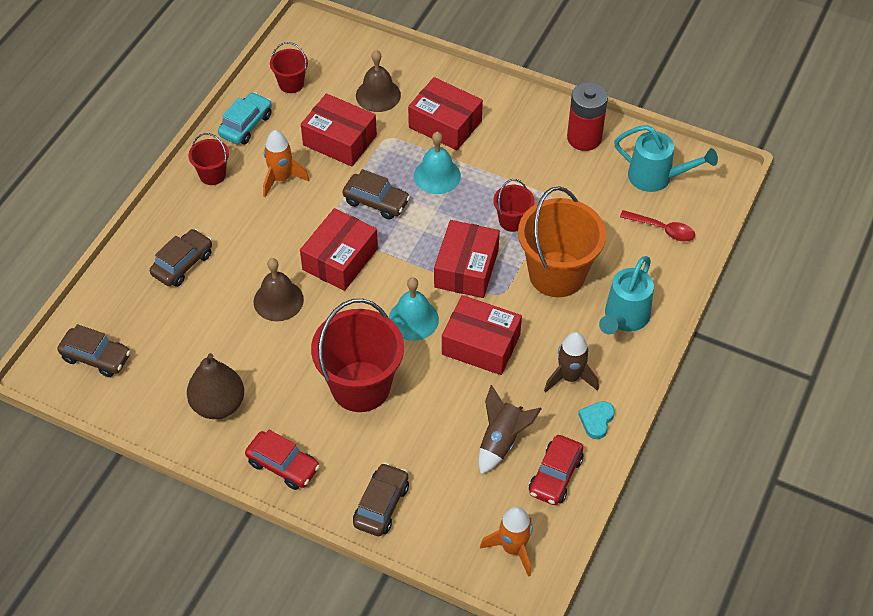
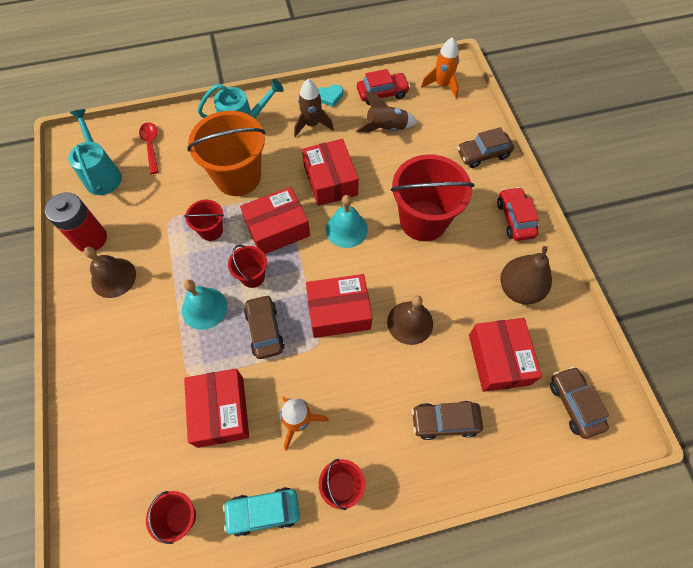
camera: 130 degrees left, 10 degrees up
brown bell [356,50,401,112] -> brown bell moved to [84,247,136,298]
red box [408,77,483,150] -> red box moved to [469,318,542,392]
none -> red bucket [228,245,267,288]

